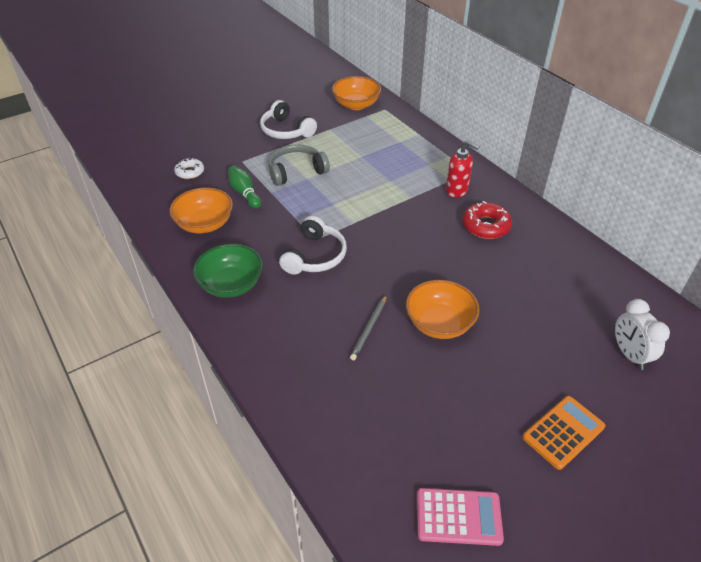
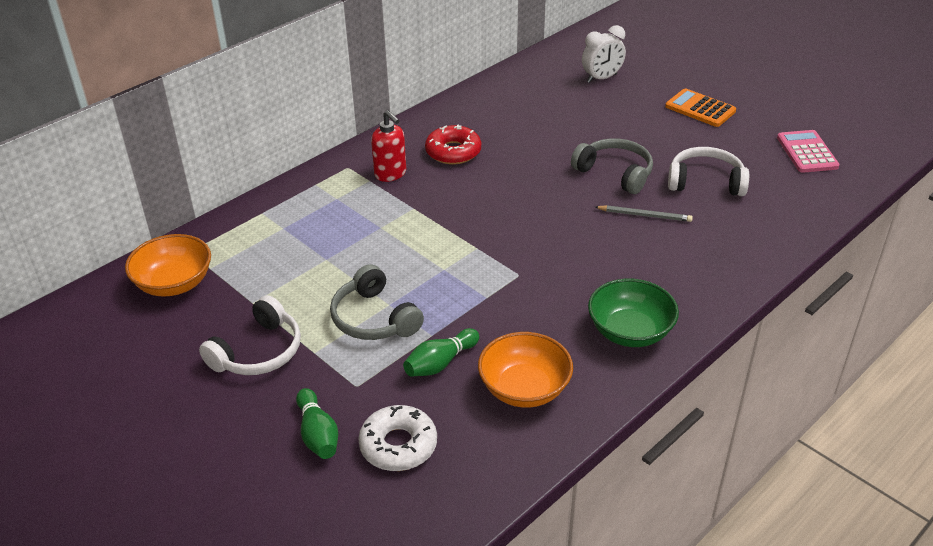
camera: 100 degrees left, 5 degrees down
white donut [174,158,204,179] -> white donut [358,405,437,471], size x1.51
white headphones [279,216,347,275] -> white headphones moved to [668,147,749,196]
orange bowl [406,280,480,339] -> grey headphones [571,138,653,194]
red soap dispenser [446,140,480,198] -> red soap dispenser turned 120 degrees clockwise [371,110,406,182]
none -> green bowling pin [296,388,338,459]

